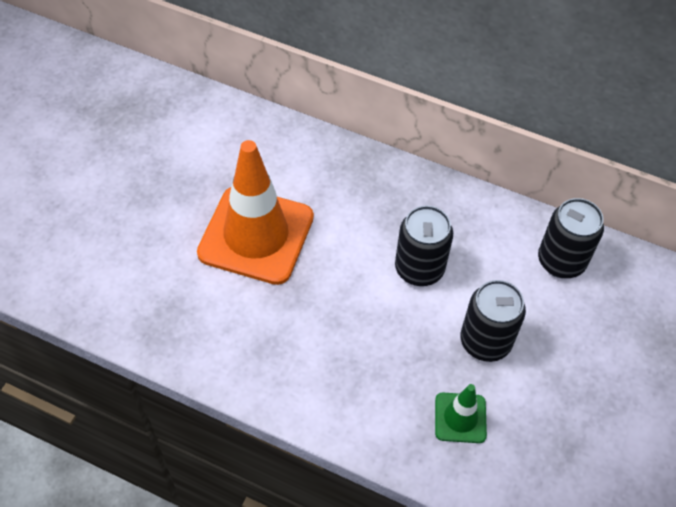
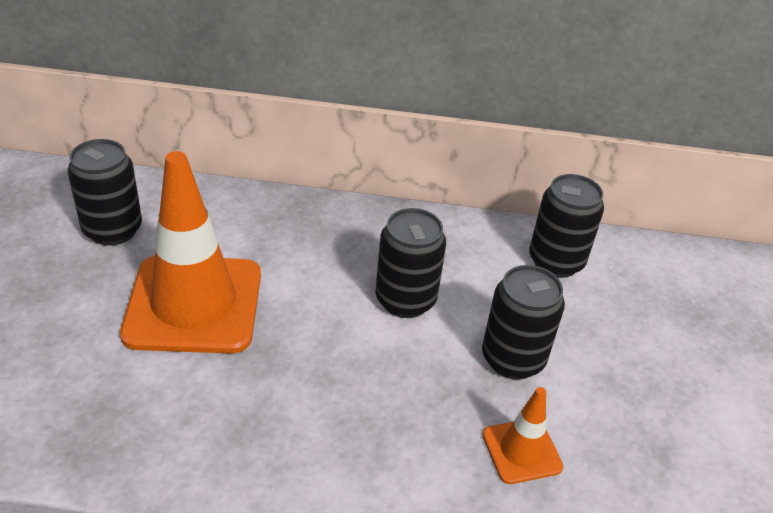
camera: 20 degrees left, 15 degrees down
green traffic cone [435,384,487,443] -> orange traffic cone [482,387,563,484]
none -> black can [67,139,142,246]

